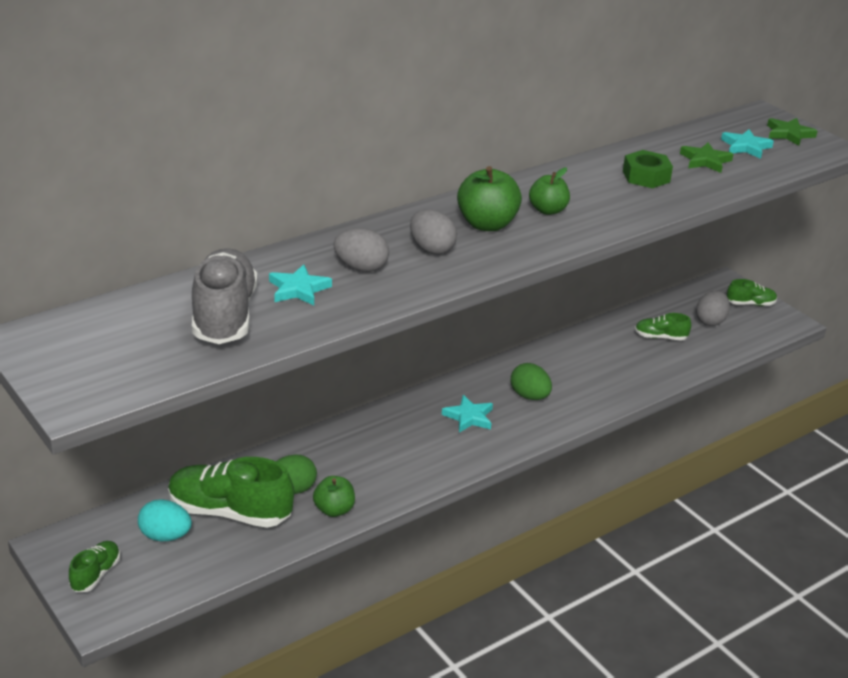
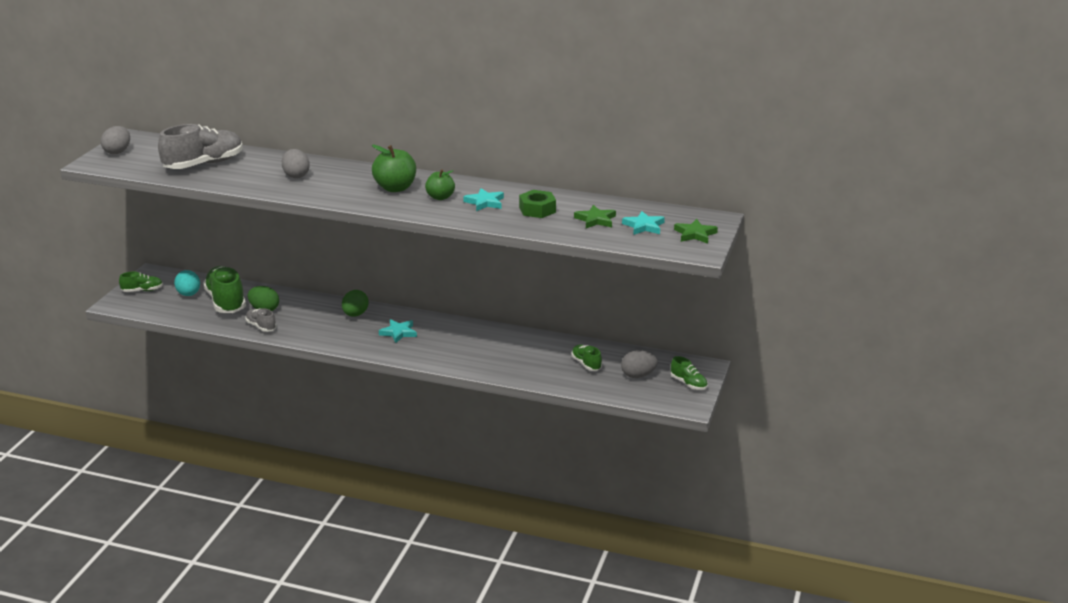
camera: 55 degrees right, 5 degrees down
turquoise star [269,264,332,305] -> turquoise star moved to [463,188,504,211]
green apple [313,476,355,517] -> grey shoe [245,308,276,332]
grey egg [410,209,457,255] -> grey egg moved to [101,126,130,154]
green egg [511,363,552,400] -> green egg moved to [342,290,369,317]

